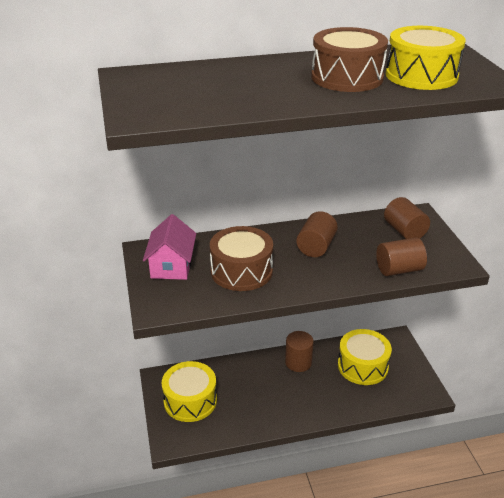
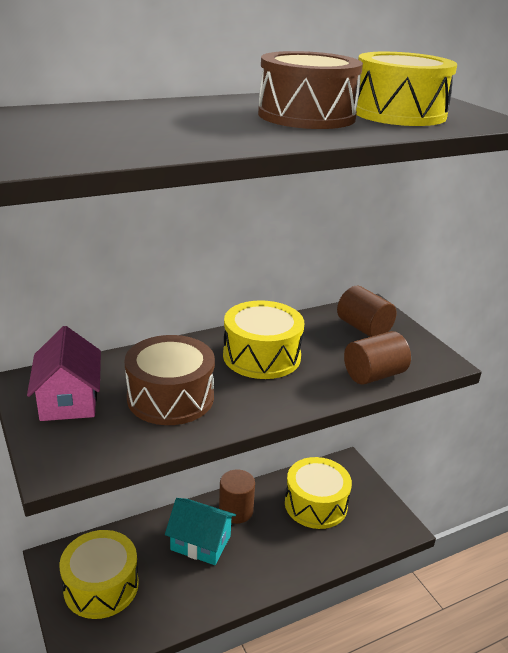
camera: 15 degrees left, 5 degrees down
brown cylinder [296,211,338,257] -> yellow drum [223,300,304,379]
none -> turquoise house [165,498,236,565]

